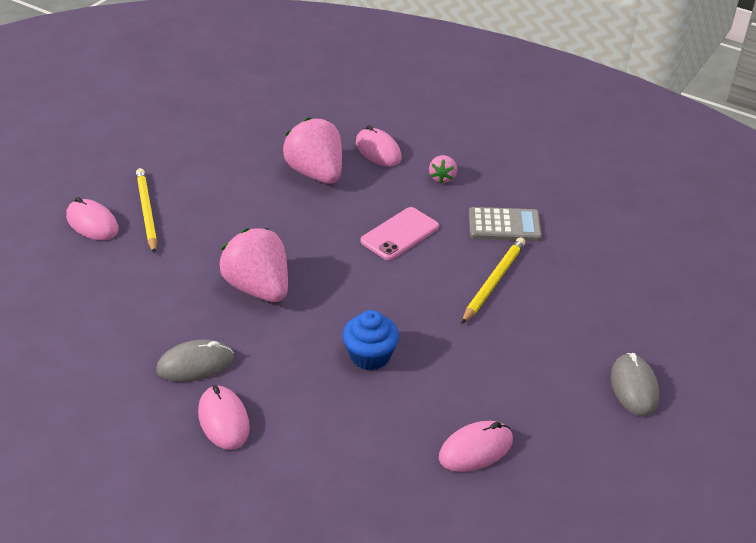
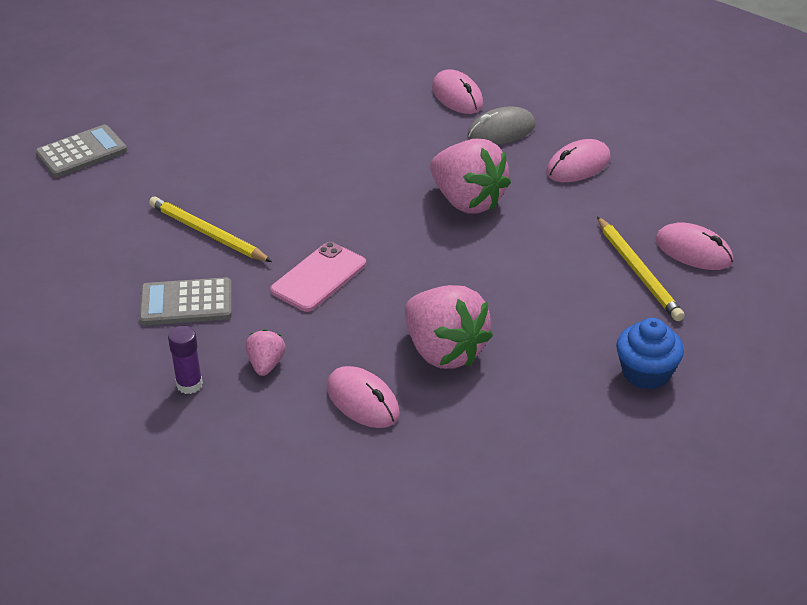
camera: 175 degrees right, 0 degrees up
blue cupcake [343,310,399,370] -> blue cupcake moved to [616,318,684,390]
pink mouse [439,421,513,472] -> pink mouse moved to [546,139,611,182]
yellow pencil [461,237,525,324] -> yellow pencil turned 105 degrees clockwise [149,196,272,262]
grey mouse [611,353,659,416] -> grey calculator [35,125,127,177]
none -> purple glue stick [168,326,203,394]

